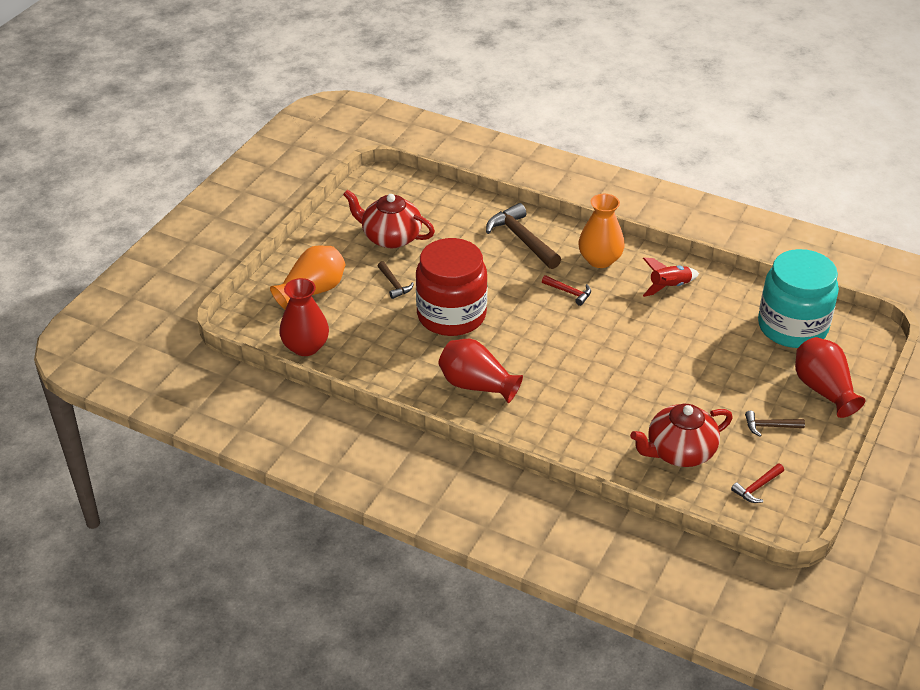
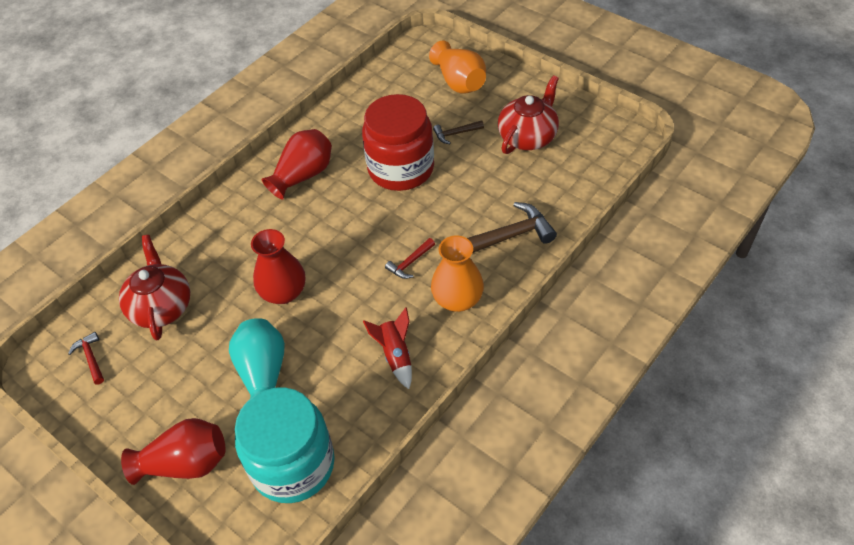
camera: 105 degrees right, 10 degrees up
red vase [279,278,329,356] -> red vase moved to [251,229,305,304]
brown hammer [745,411,805,436] -> none
none -> turquoise vase [229,318,285,399]

